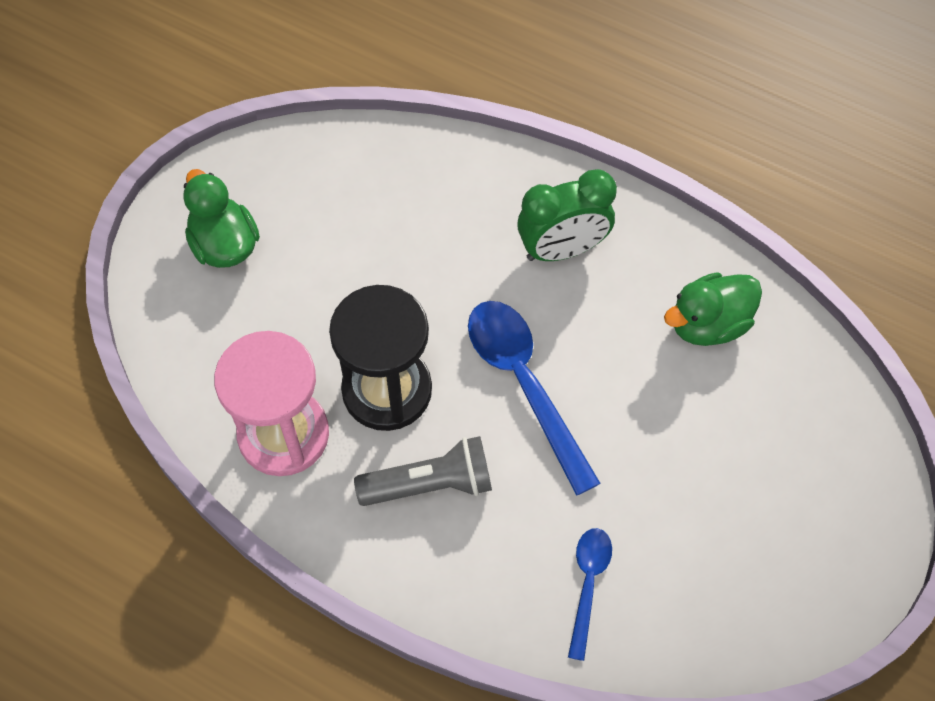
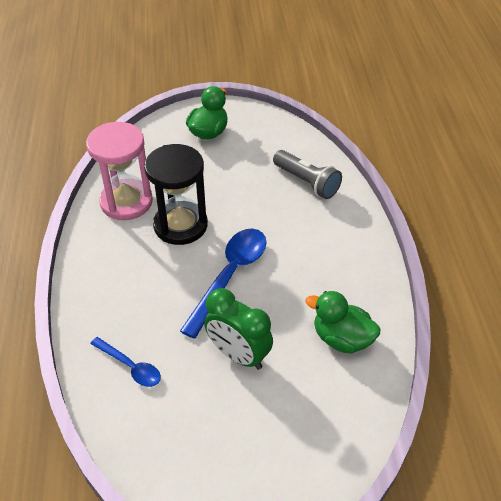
camera: 55 degrees right, 15 degrees down
grey flashlight [354,436,492,506] -> grey flashlight moved to [273,150,342,199]
green clock [517,169,617,261] -> green clock moved to [204,288,273,370]
blue spoon [568,528,612,661] -> blue spoon turned 60 degrees clockwise [90,337,161,387]

